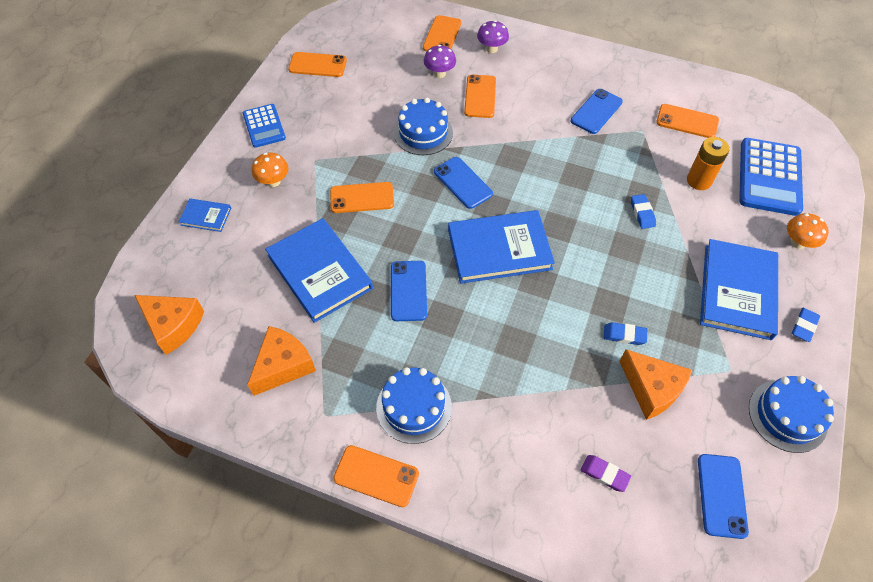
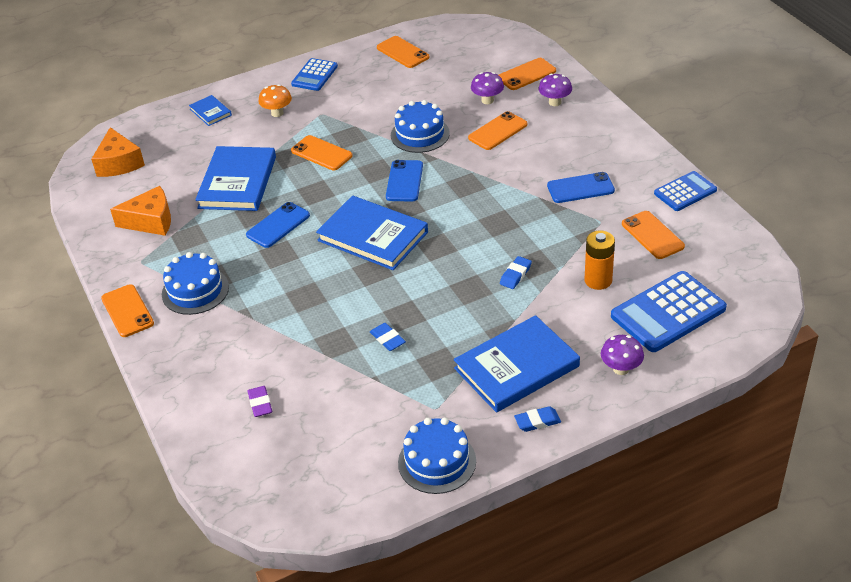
camera: 45 degrees right, 15 degrees down
orange cheese [619,349,692,420] -> none
blue phone [698,454,749,539] -> none
orange mushroom [787,213,829,249] -> purple mushroom [601,335,644,375]
none -> blue calculator [654,171,717,211]

